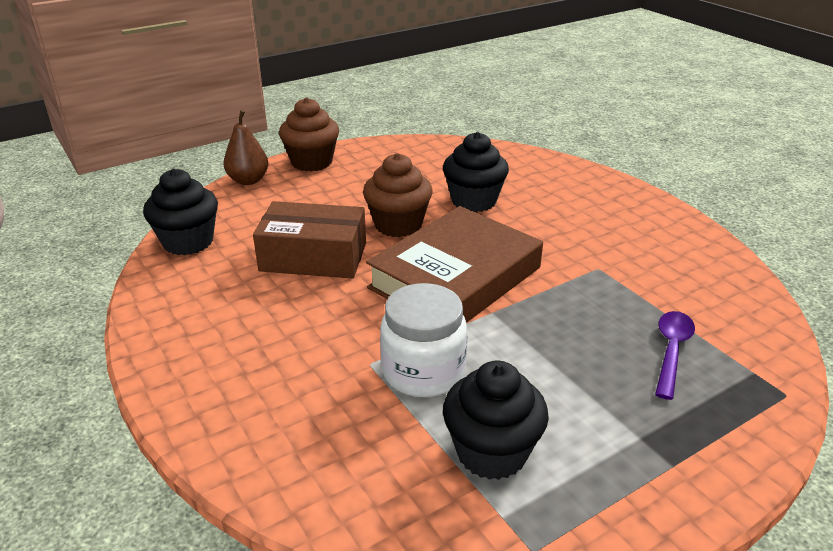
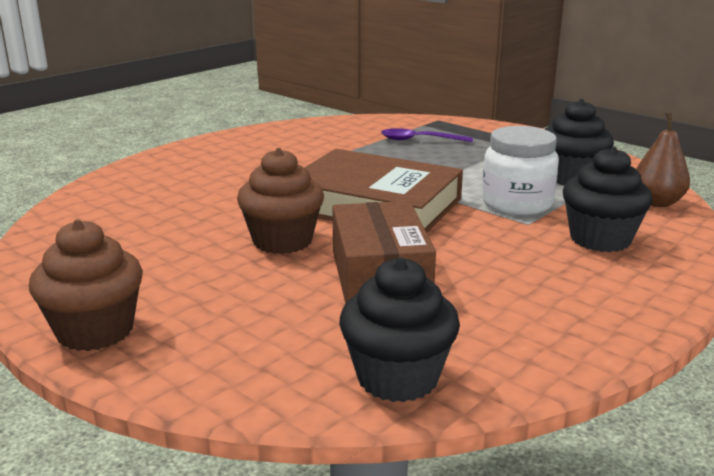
camera: 105 degrees left, 10 degrees down
brown pear [223,110,268,185] -> brown pear moved to [636,113,690,207]
black cupcake [443,132,509,212] -> black cupcake moved to [563,146,653,252]

